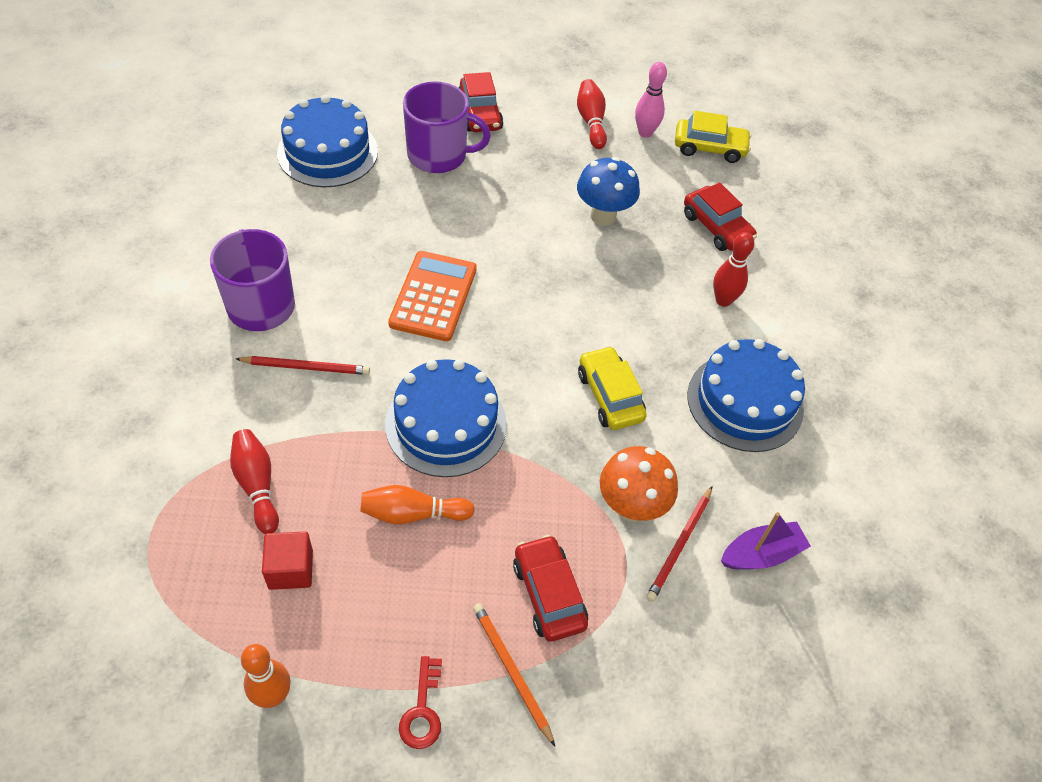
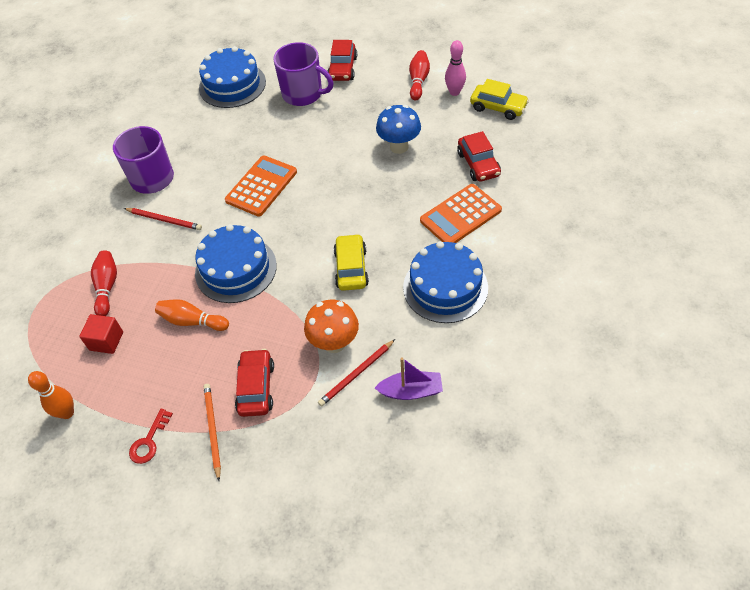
camera: 25 degrees right, 0 degrees up
red bowling pin [713,232,754,307] -> orange calculator [420,184,502,243]

